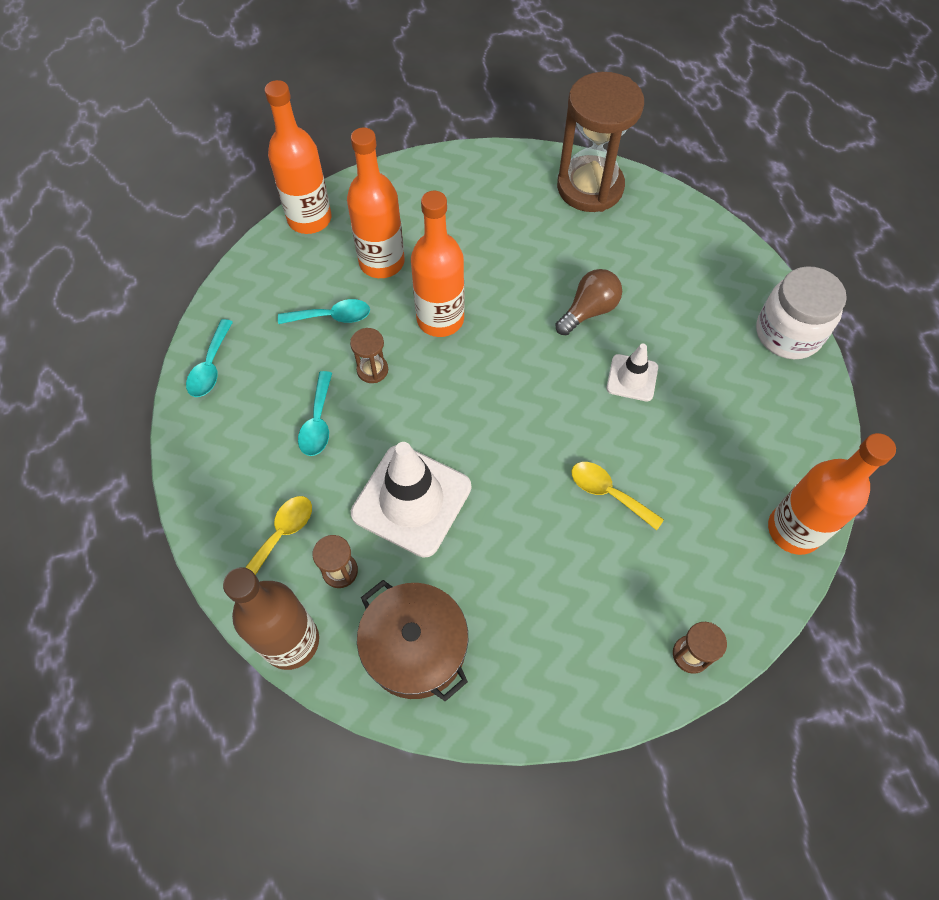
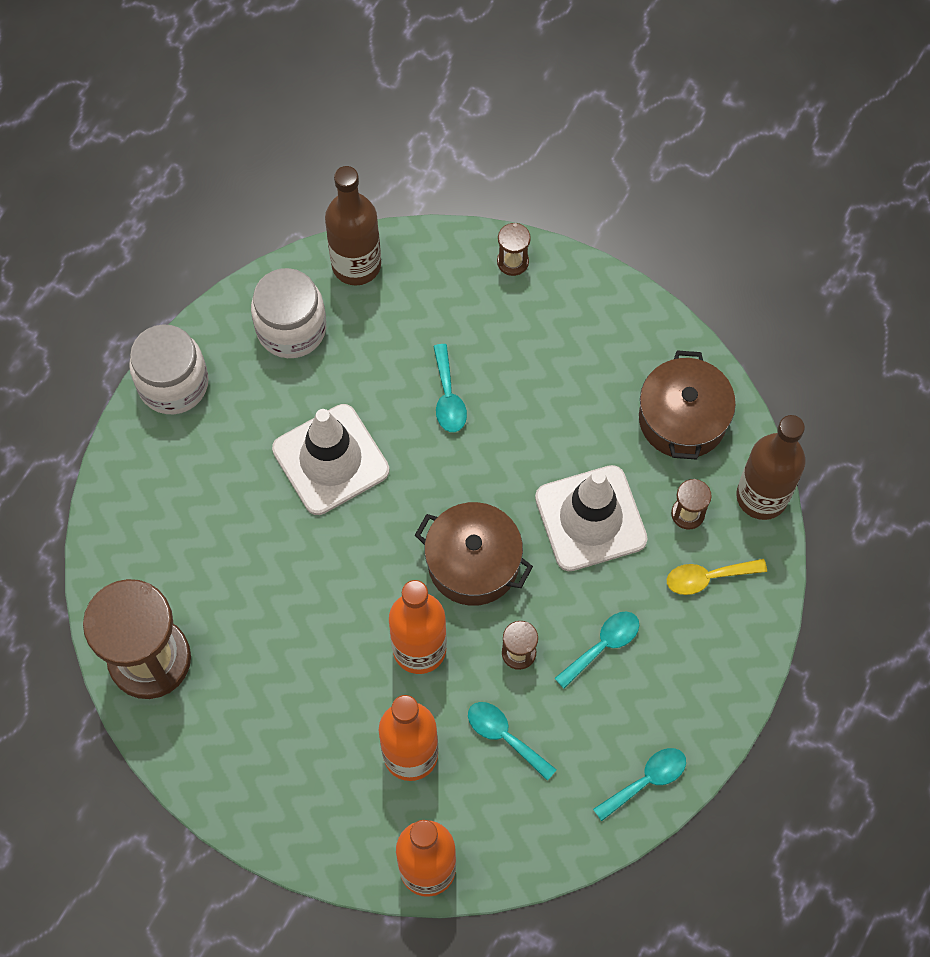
camera: 135 degrees left, 5 degrees up
brown light bulb [555,269,622,335] -> none
yellow spoon [572,462,664,530] -> turquoise spoon [433,344,467,432]
white traffic cone [607,344,658,401] -> white traffic cone [272,404,389,515], size x1.91
orange bottle [768,433,896,555] -> brown bottle [325,166,381,285]
none -> white jar [251,268,326,358]
none -> brown pot [415,502,533,606]

